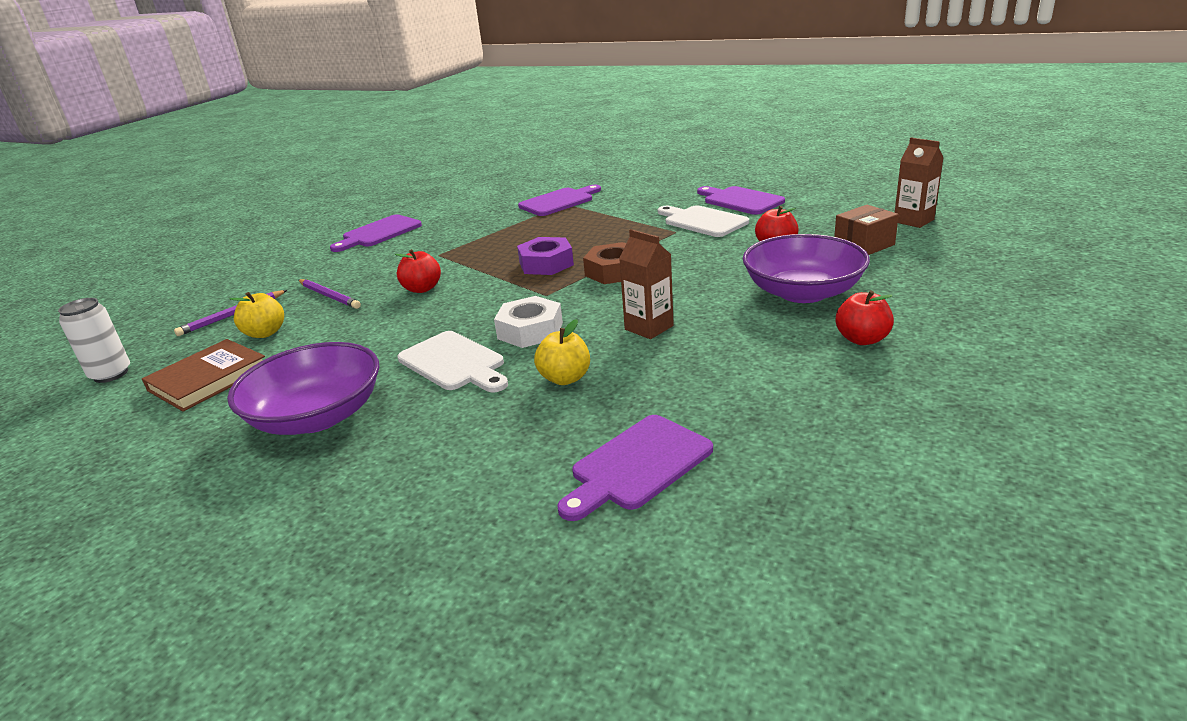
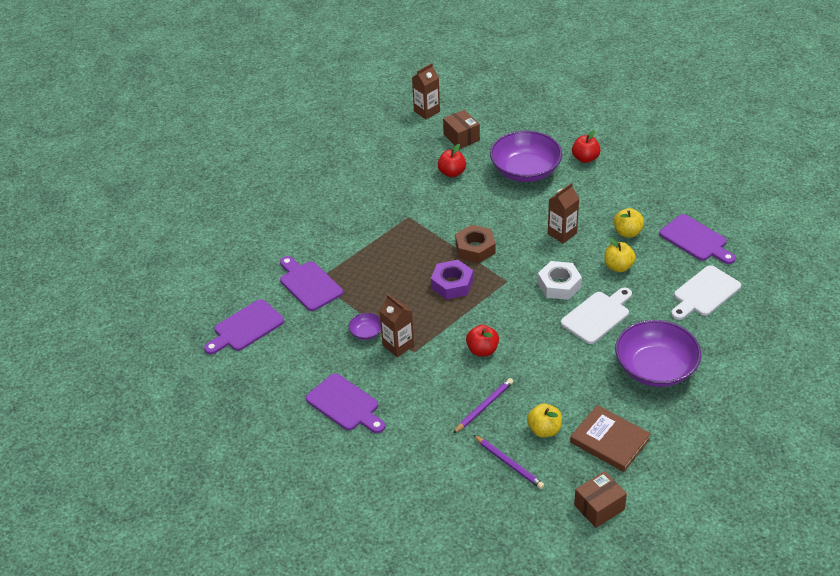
camera: 90 degrees left, 15 degrees up
white can [58,298,130,383] -> brown box [574,471,627,528]
white cutting board [658,206,749,237] -> white cutting board moved to [671,265,741,320]
purple cutting board [697,186,785,215] -> purple cutting board moved to [204,299,284,354]
none -> purple bowl [349,313,381,340]
none -> brown carton [379,294,414,357]
none -> yellow apple [614,208,644,237]

